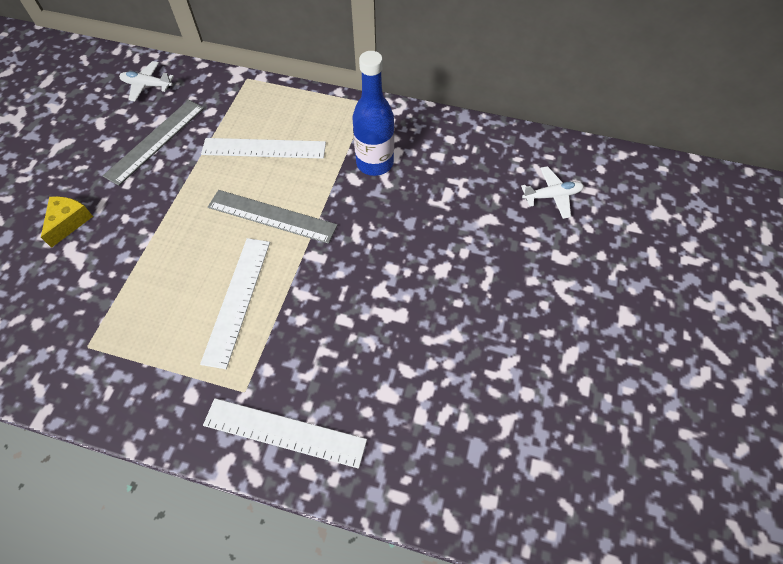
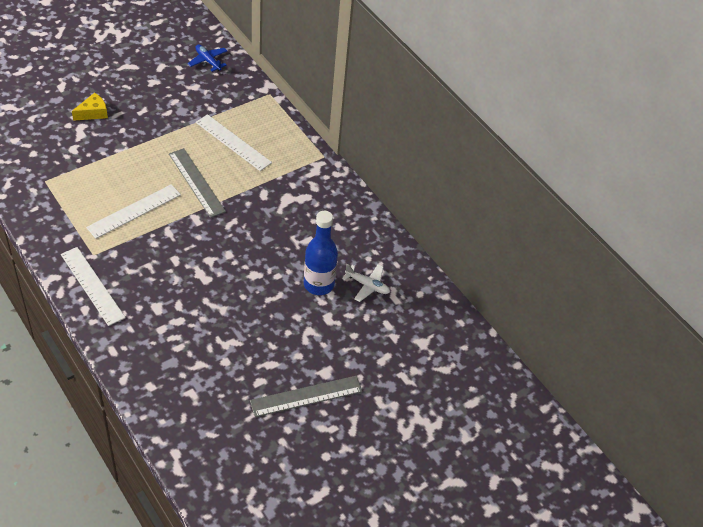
camera: 35 degrees right, 10 degrees down
grey ruler [103,100,204,186] -> grey ruler moved to [250,376,362,417]
white plane [119,61,174,102] -> blue plane [188,44,227,72]
blue bottle [352,51,394,176] -> blue bottle moved to [304,211,338,295]

